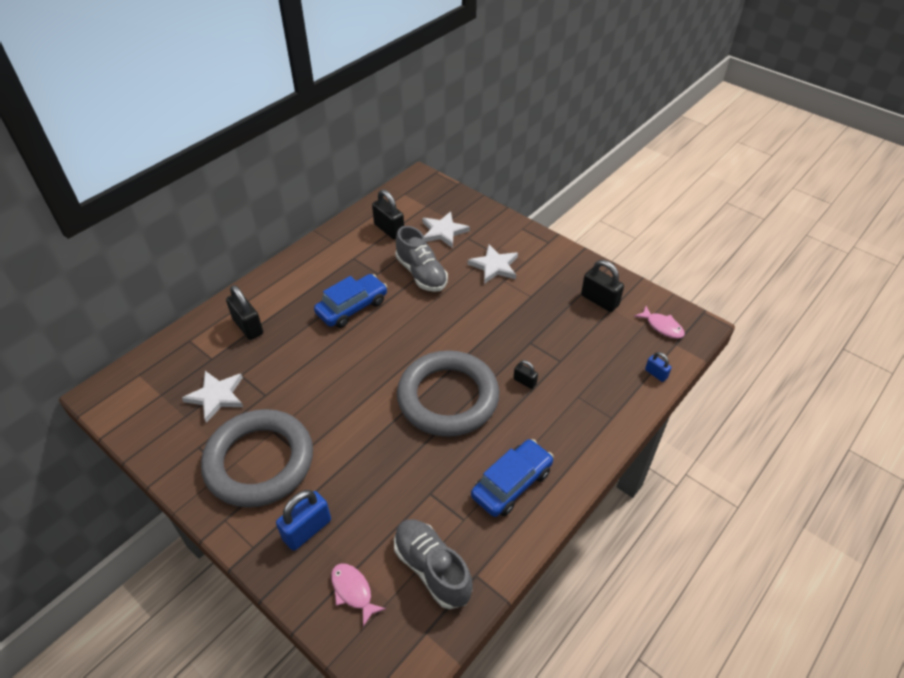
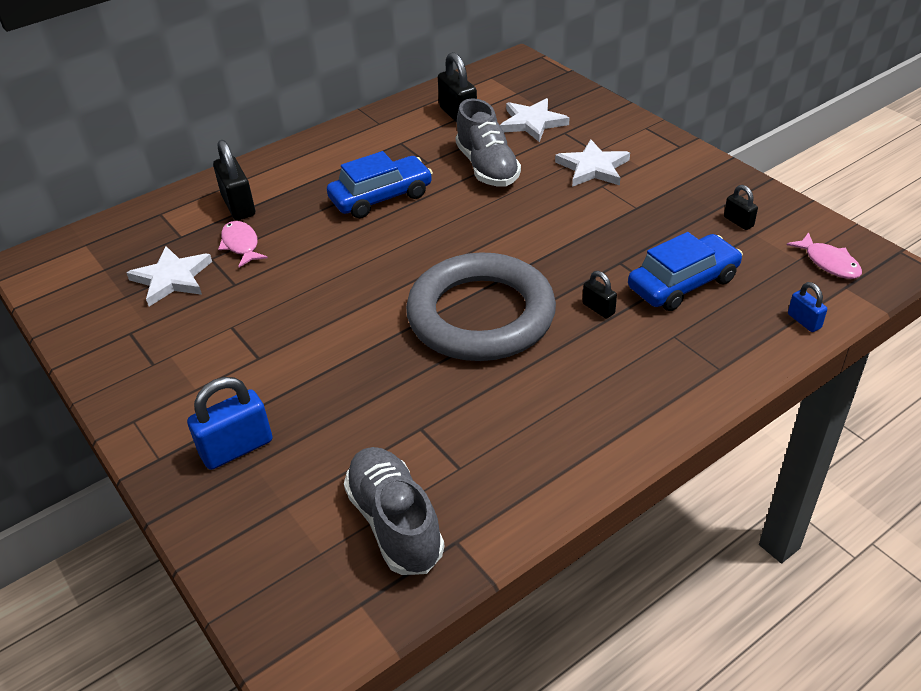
camera: 15 degrees right, 5 degrees down
grey ring [201,409,313,508] -> none
pink fish [331,563,386,627] -> pink fish moved to [218,221,268,268]
blue car [471,439,553,517] -> blue car moved to [628,232,743,311]
black padlock [581,260,624,312] -> black padlock [724,185,758,230], size x0.55

